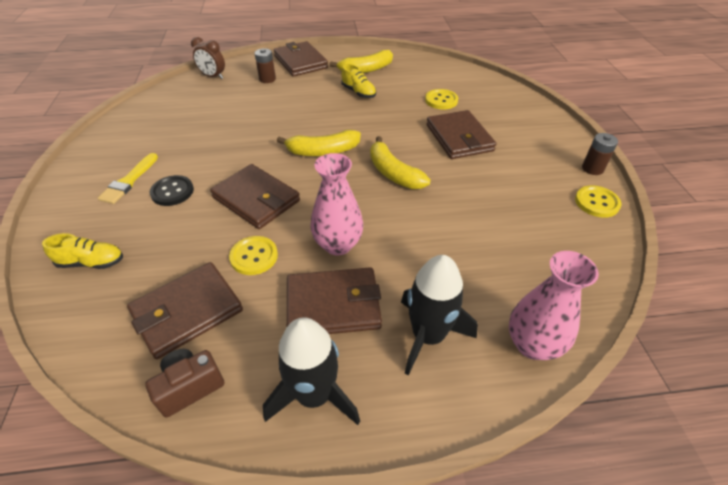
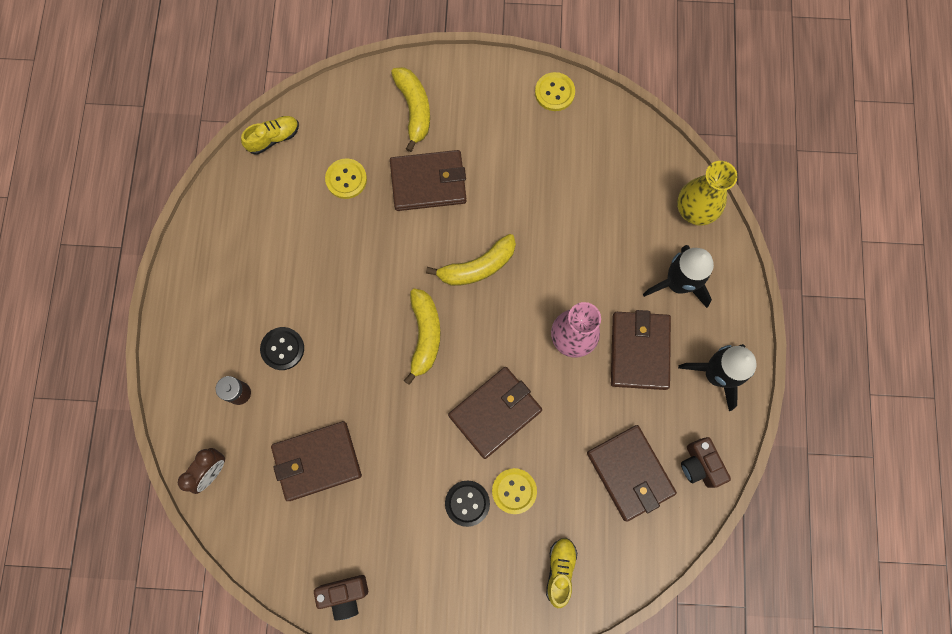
camera: 80 degrees left, 30 degrees up
yellow brush [98,153,158,204] -> none
yellow button [229,236,278,275] -> yellow button moved to [492,468,537,514]
brown wallet [274,41,328,77] -> brown wallet moved to [271,421,362,501]
yellow banana [330,50,393,73] -> yellow banana moved to [391,67,430,152]
yellow shoe [341,64,376,98] -> yellow shoe moved to [241,116,299,155]
pink vase [509,251,599,360] -> yellow vase [677,161,737,226]
brown battery [582,133,618,175] -> none
none -> black button [260,327,304,370]
none -> brown camera [314,575,368,621]

